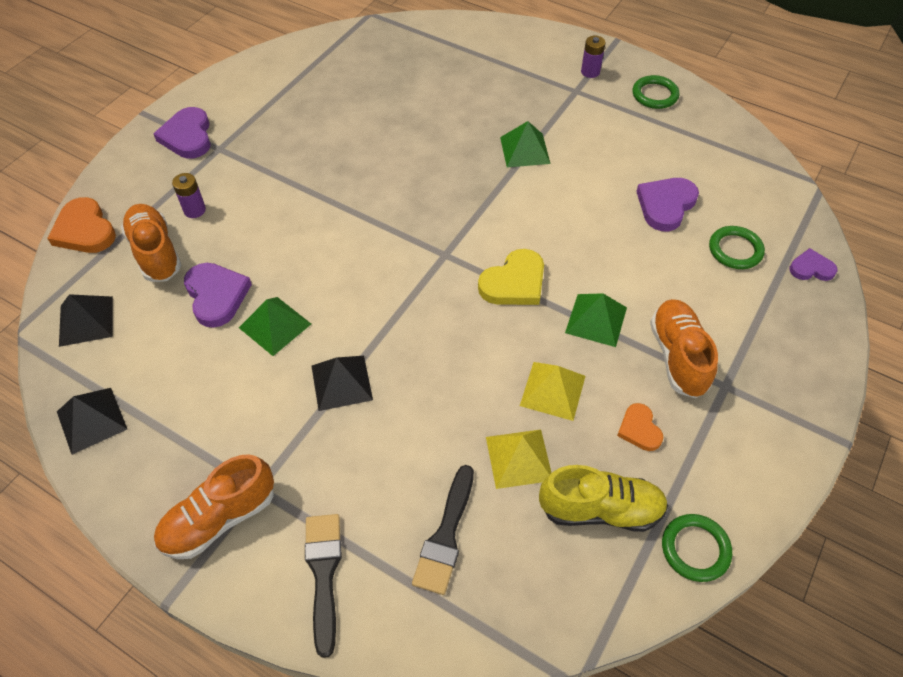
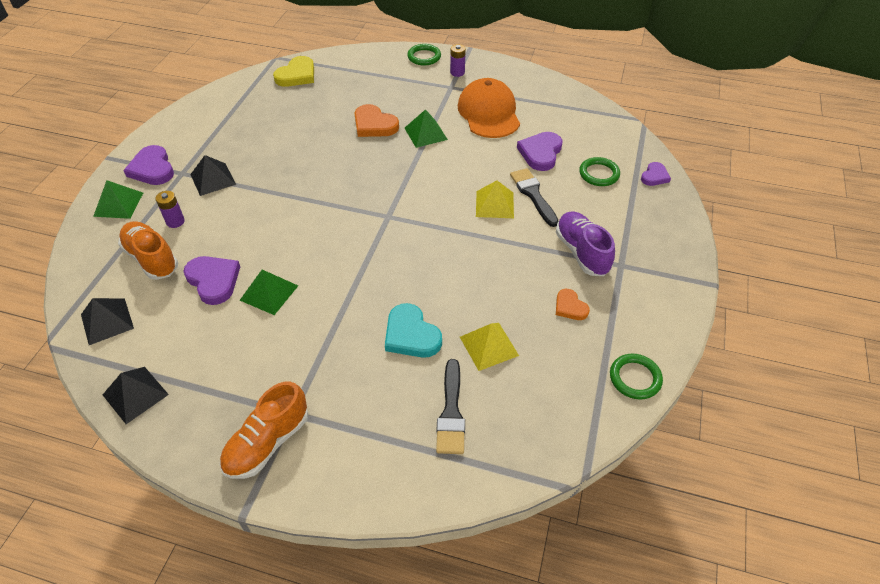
camera: 15 degrees left, 5 degrees down
orange heart [47,197,116,253] -> orange heart moved to [355,104,399,137]
black brush [305,514,342,658] -> black brush moved to [510,168,559,227]
black pyramid [312,356,373,411] -> black pyramid moved to [190,155,236,196]
yellow heart [478,249,544,305] -> yellow heart moved to [273,56,314,87]
yellow pyramid [520,362,586,421] -> yellow pyramid moved to [476,180,514,218]
yellow shoe [539,465,668,532] -> none
green pyramid [565,293,627,347] -> green pyramid moved to [93,180,143,219]
green ring [633,75,679,109] -> green ring moved to [407,44,441,66]
orange shoe [650,299,718,398] -> purple shoe [556,211,615,276]
purple heart [789,248,837,281] -> purple heart turned 135 degrees clockwise [641,162,671,186]
none -> turquoise heart [385,303,442,358]
none -> orange cap [458,78,520,138]

